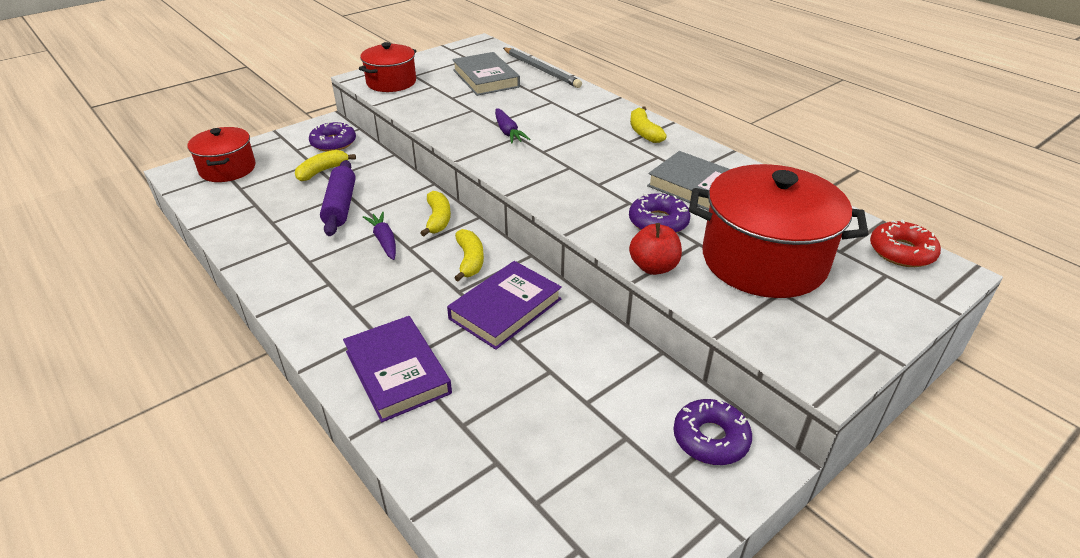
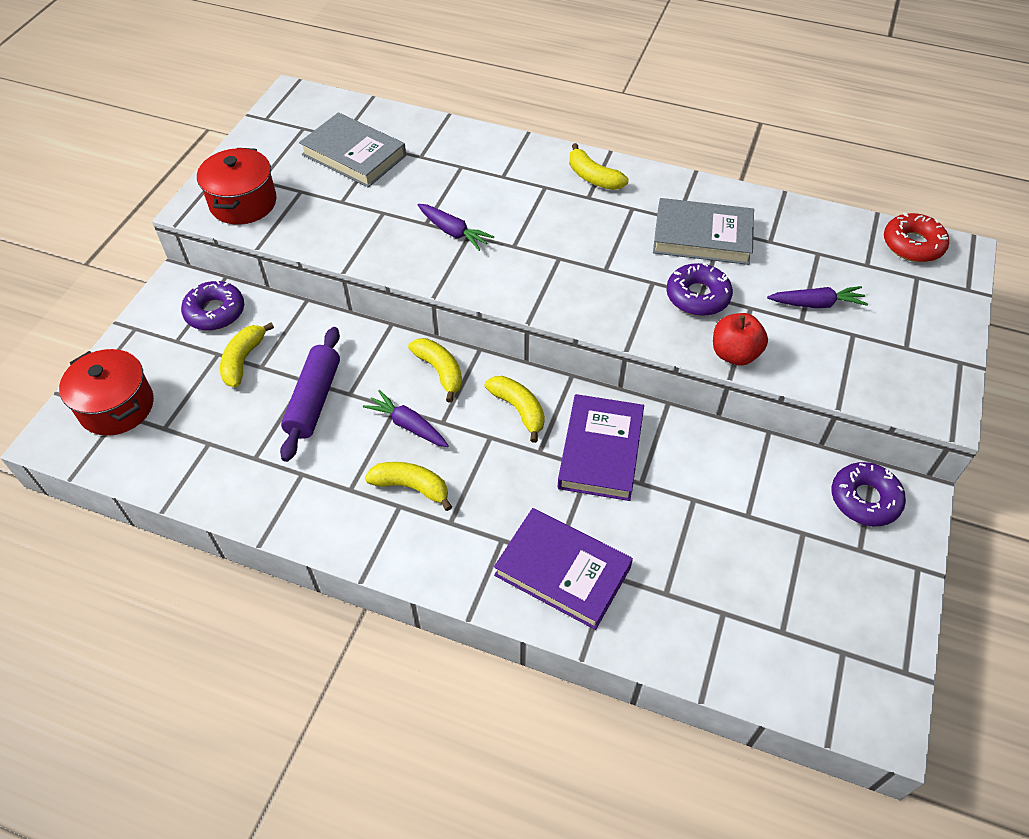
camera: 30 degrees left, 15 degrees up
purple rolling pin [320,160,356,236] -> purple rolling pin turned 45 degrees clockwise [280,327,340,462]
grey pencil [503,48,582,88] -> none
red pot [689,164,868,298] -> purple carrot [767,286,868,308]
none -> yellow banana [365,462,452,511]

